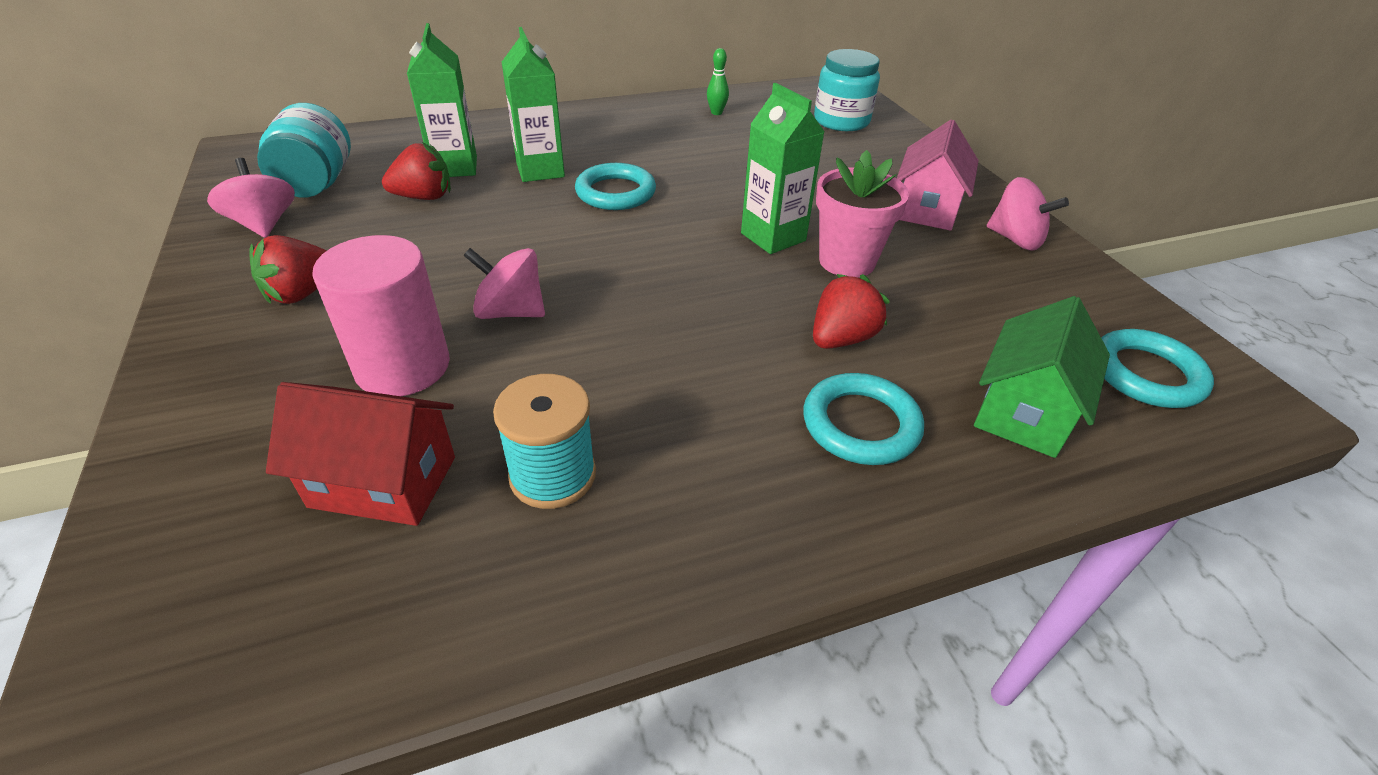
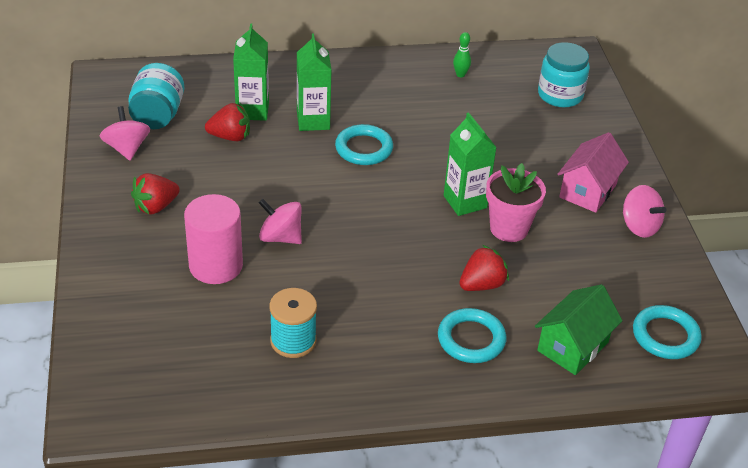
camera: 10 degrees right, 0 degrees up
red house [266,382,455,526] -> none

